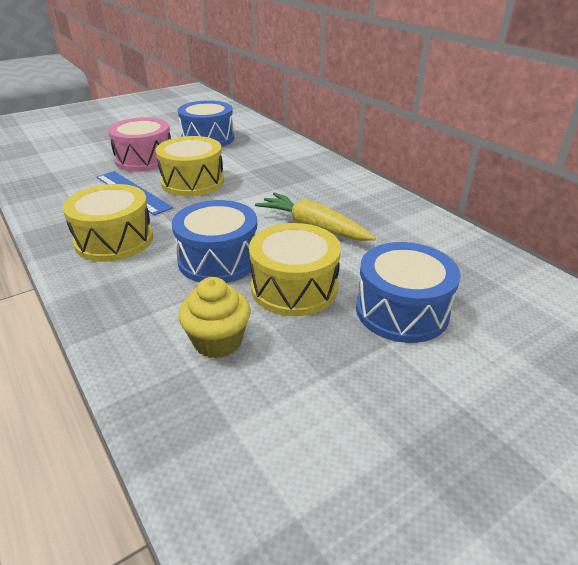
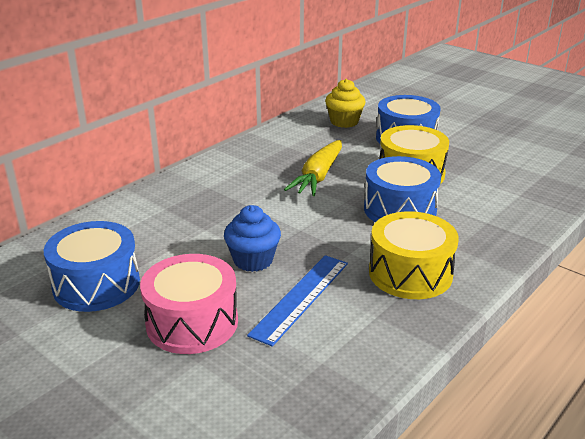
camera: 105 degrees left, 5 degrees down
yellow drum [156,136,224,196] -> blue cupcake [224,205,281,272]
yellow cupcake [178,277,251,359] -> yellow cupcake moved to [325,79,366,128]

